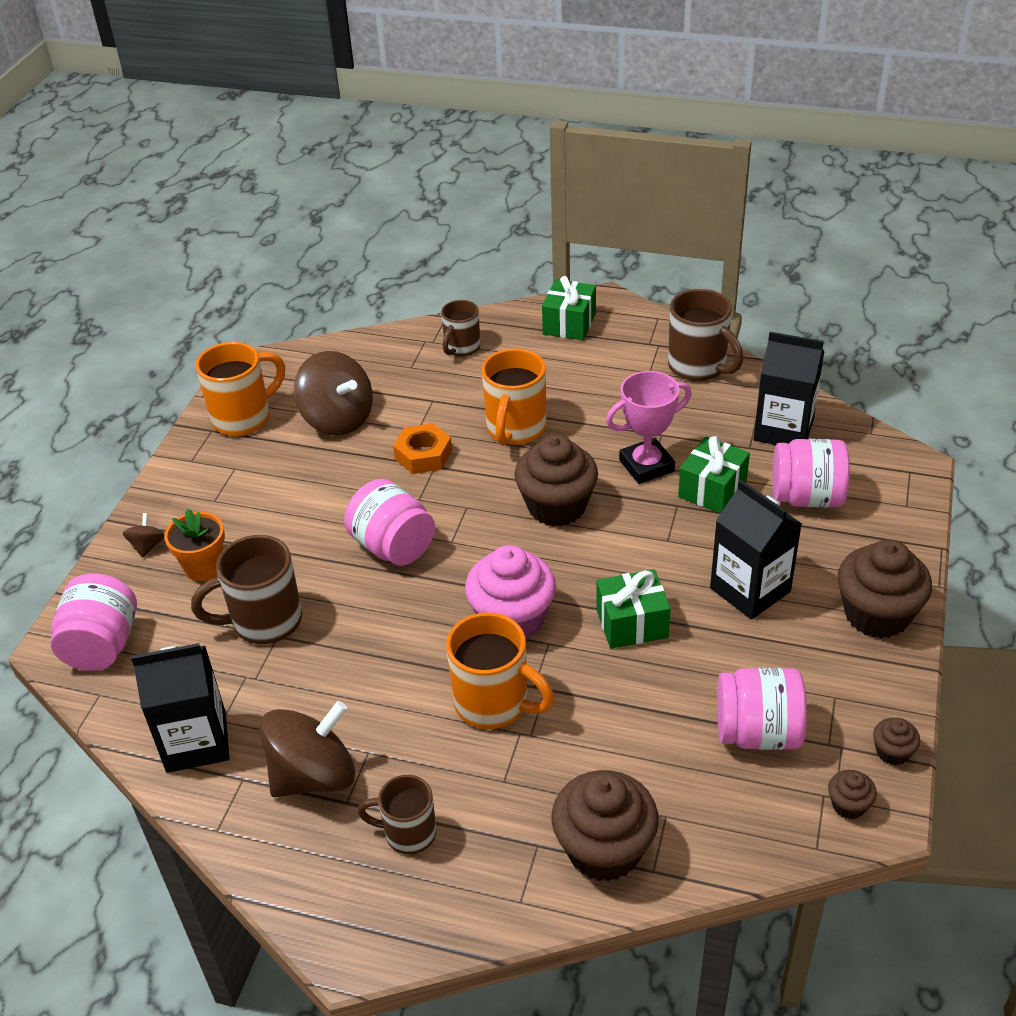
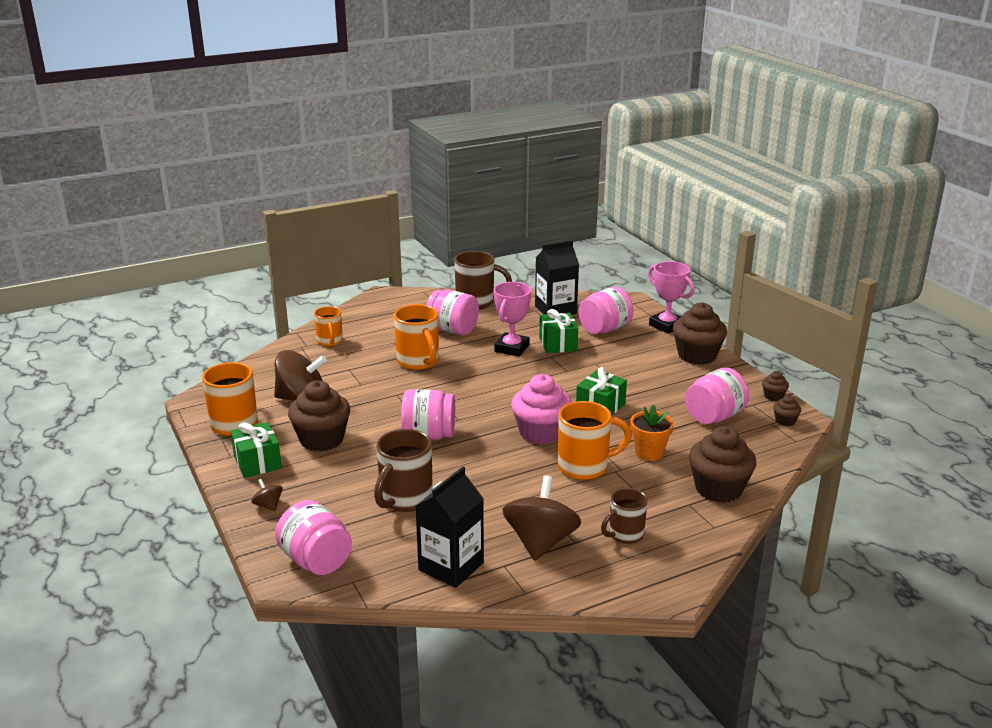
camera: 45 degrees left, 15 degrees down
orange flower pot [164,509,225,581] -> orange flower pot moved to [630,404,674,461]
orange nut [393,423,452,474] -> none
brown mug [441,300,480,357] -> orange mug [314,306,343,347]
brown cupcake [514,434,598,526] -> brown cupcake moved to [288,380,350,451]
green gift [542,276,596,340] -> green gift moved to [230,422,282,478]
black carton [710,480,802,620] -> none
none -> pink jar [426,290,479,336]
none -> pink trophy [648,261,695,334]

